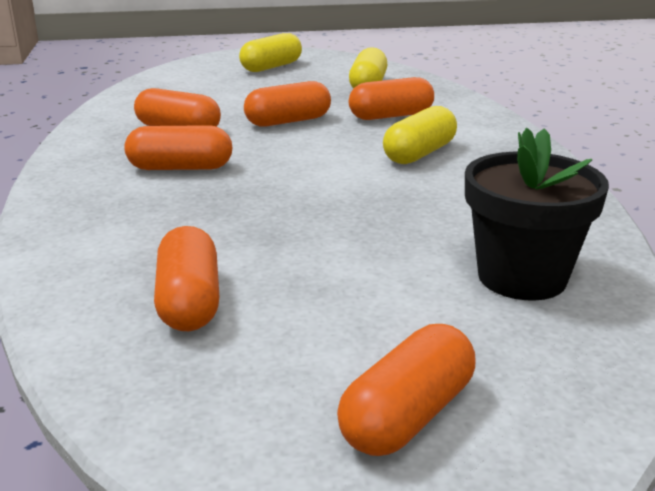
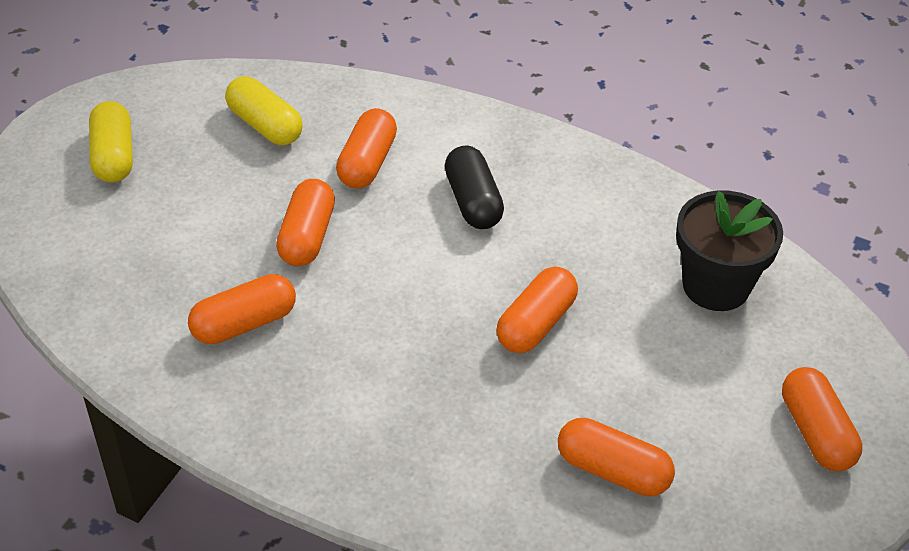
camera: 55 degrees left, 20 degrees up
orange capsule [124,125,232,170] -> orange capsule moved to [496,267,578,353]
yellow capsule [383,106,457,164] -> black capsule [445,145,504,229]

